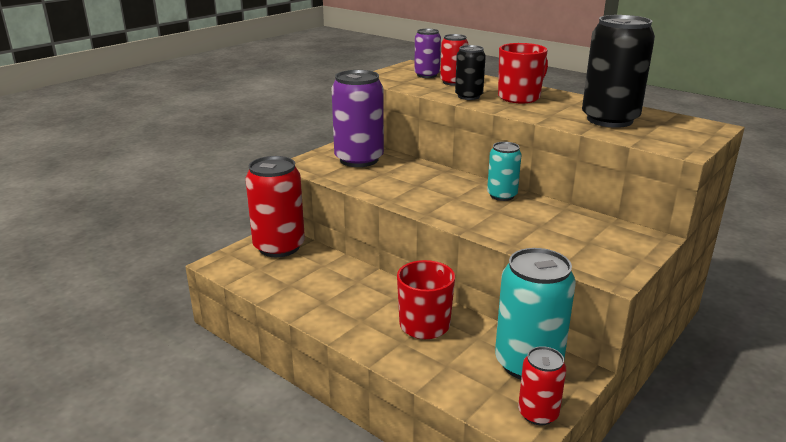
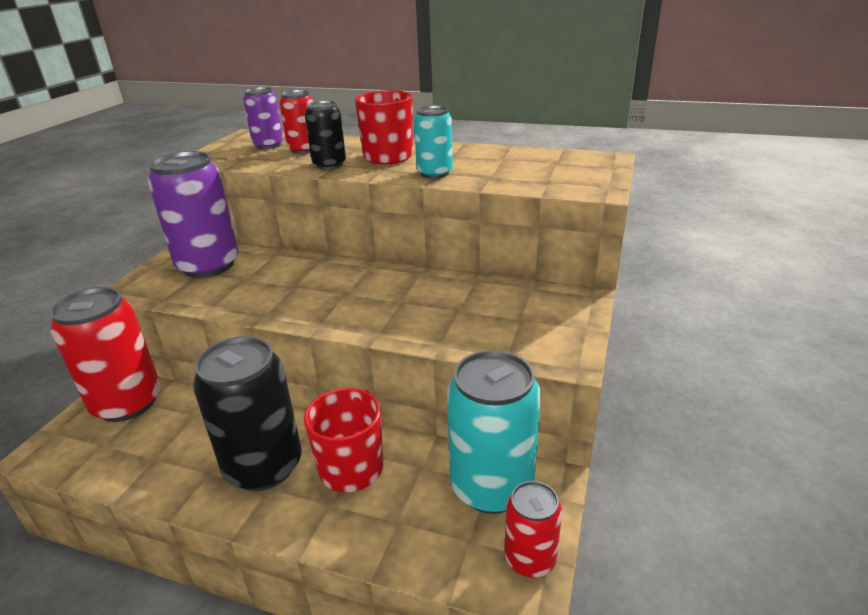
camera: 20 degrees left, 5 degrees up
turquoise can [487,142,522,201] -> turquoise can moved to [414,106,453,178]
black can [582,15,655,128] -> black can moved to [193,336,302,491]

